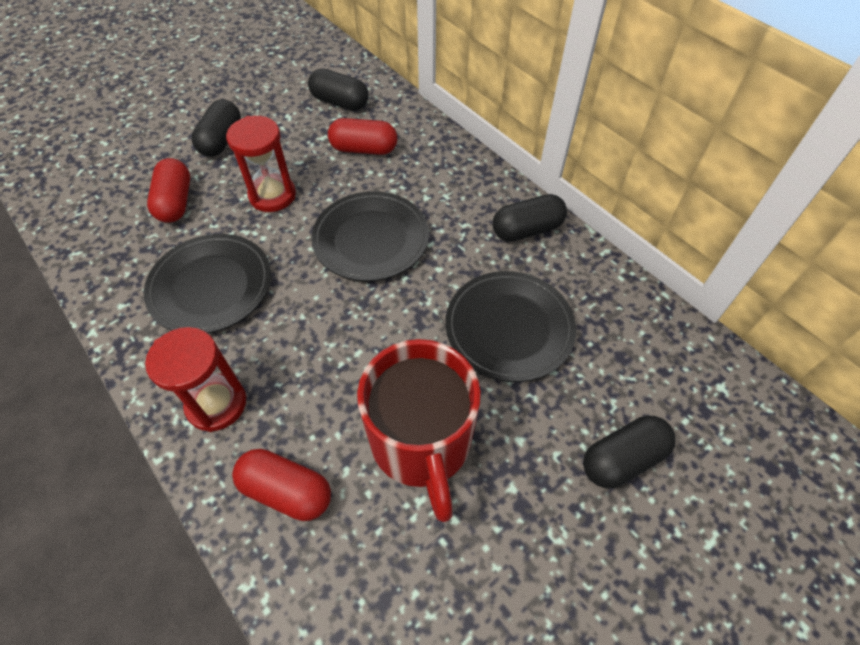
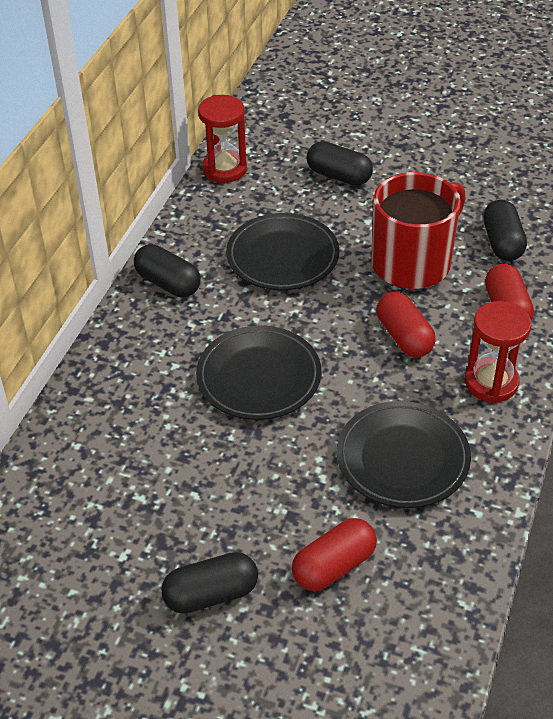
camera: 120 degrees left, 10 degrees down
red hourglass [226,116,296,212] -> red hourglass moved to [198,95,247,183]
black capsule [308,69,369,111] -> black capsule moved to [483,200,527,261]
red capsule [328,118,397,155] -> red capsule moved to [377,292,436,357]

